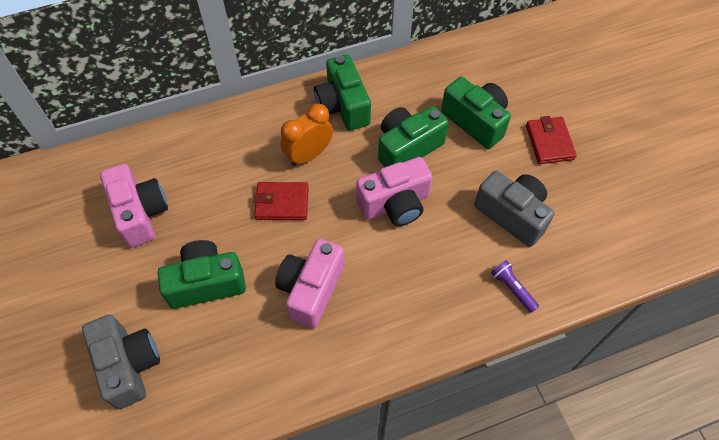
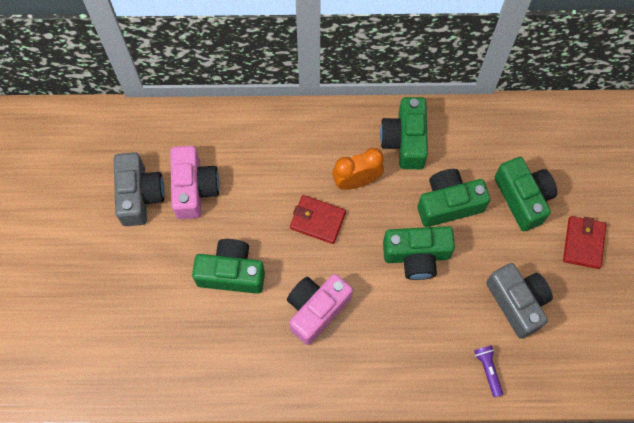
camera: 20 degrees right, 10 degrees up
grey camera [82,314,160,409] -> grey camera moved to [114,152,165,226]
pink camera [356,157,432,226] -> green camera [383,226,455,280]

